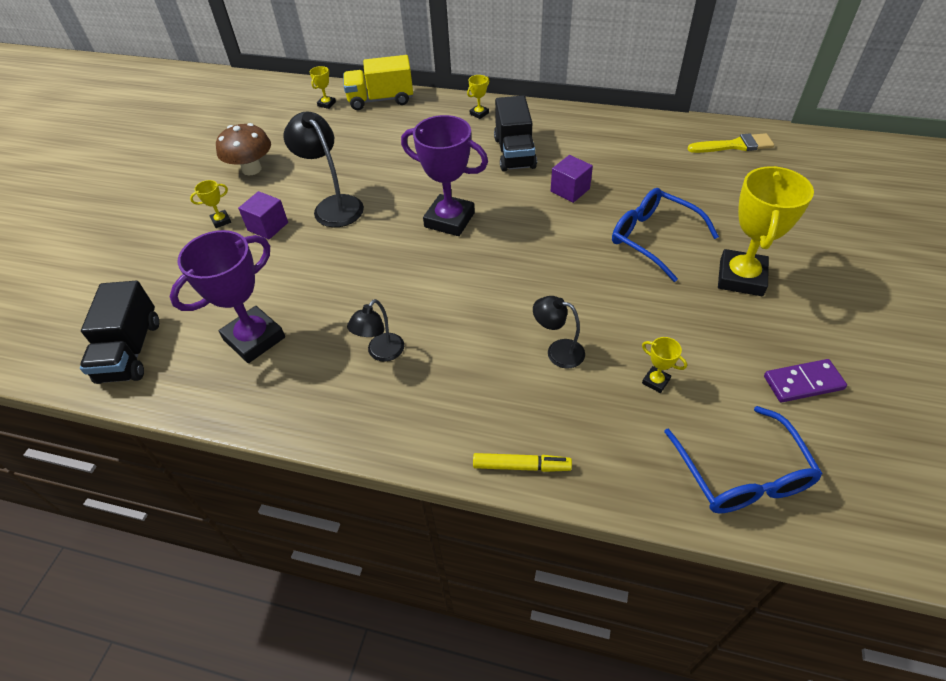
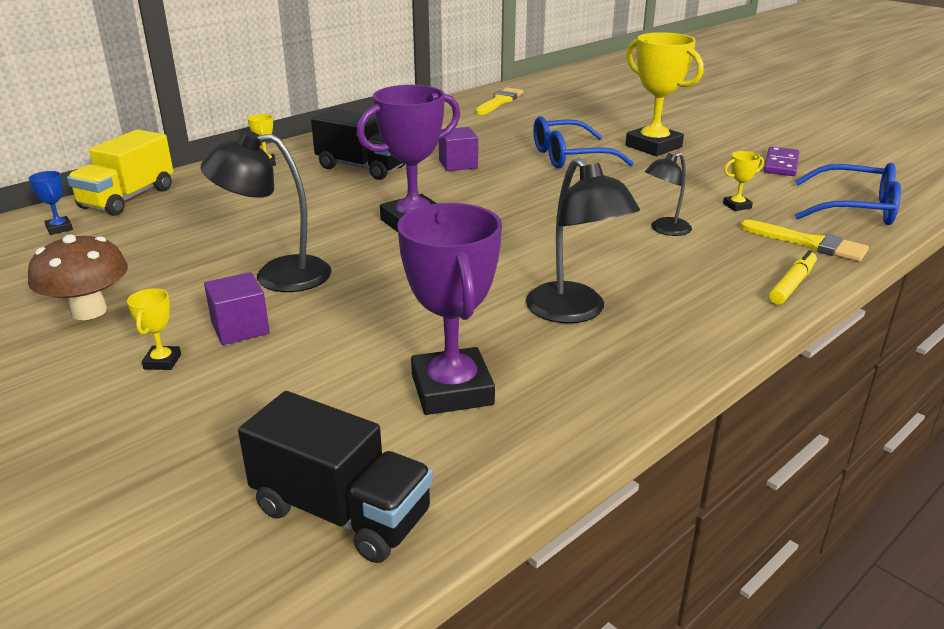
camera: 60 degrees left, 20 degrees down
yellow trophy [310,66,336,109] -> blue trophy [29,171,73,235]
black lamp [347,299,404,362] -> black lamp [526,158,640,323], size x1.65
none -> yellow brush [740,220,869,261]

